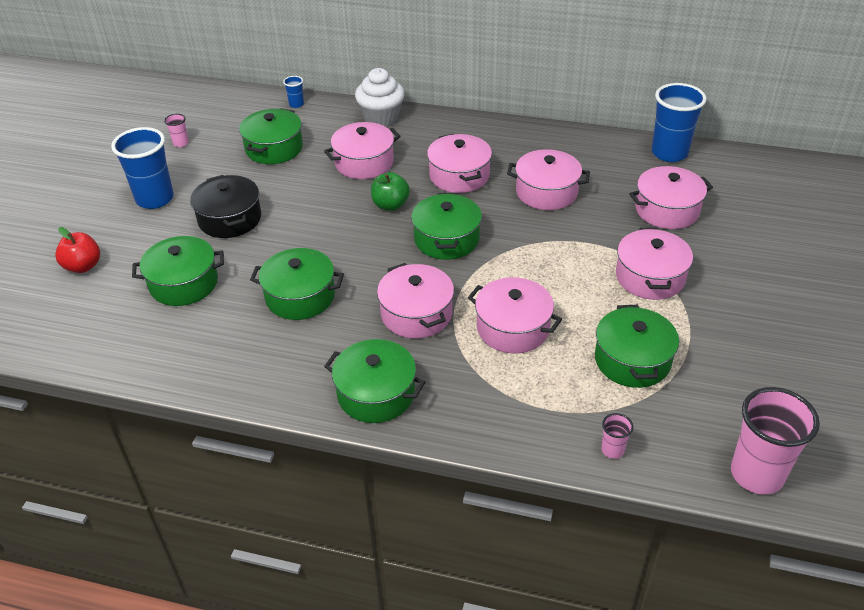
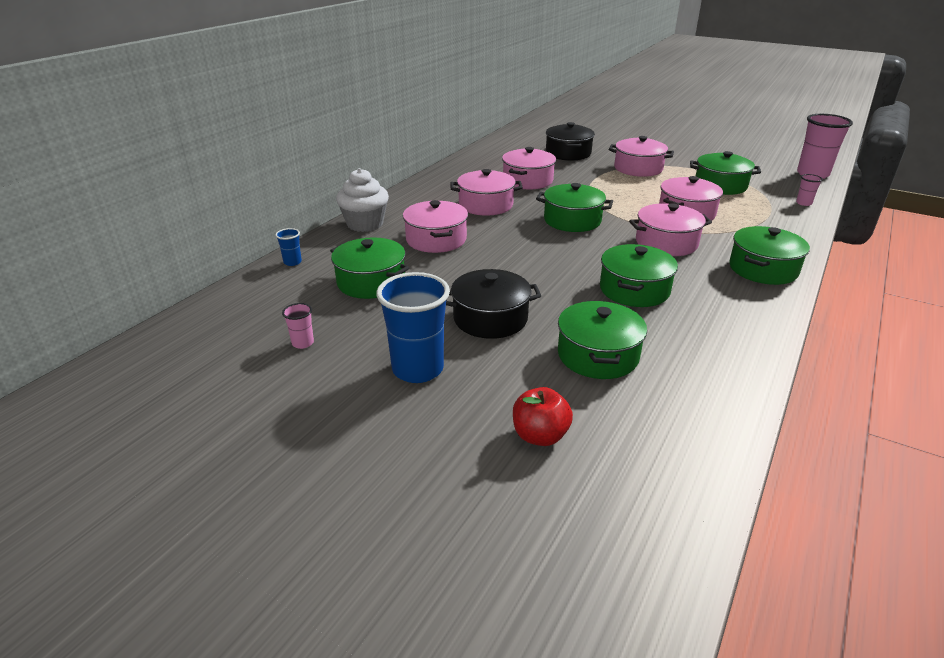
camera: 75 degrees left, 10 degrees down
green apple [371,172,410,211] -> none
pink pot [629,166,713,229] -> black pot [546,122,595,161]
blue cup [652,83,707,162] -> none

